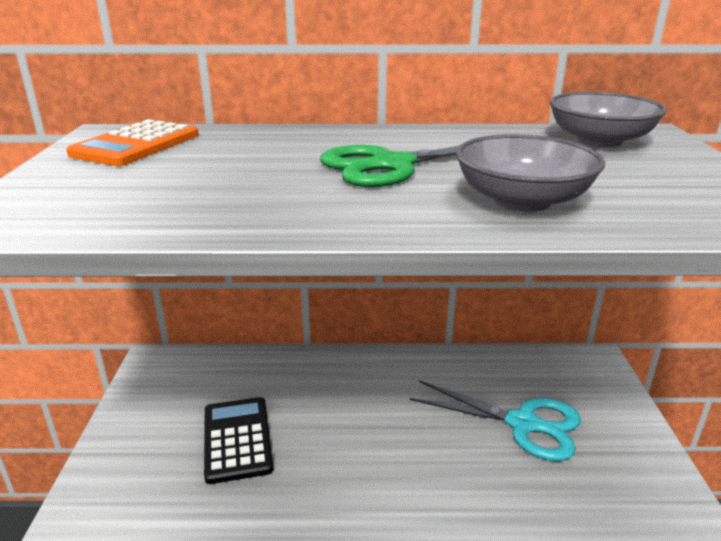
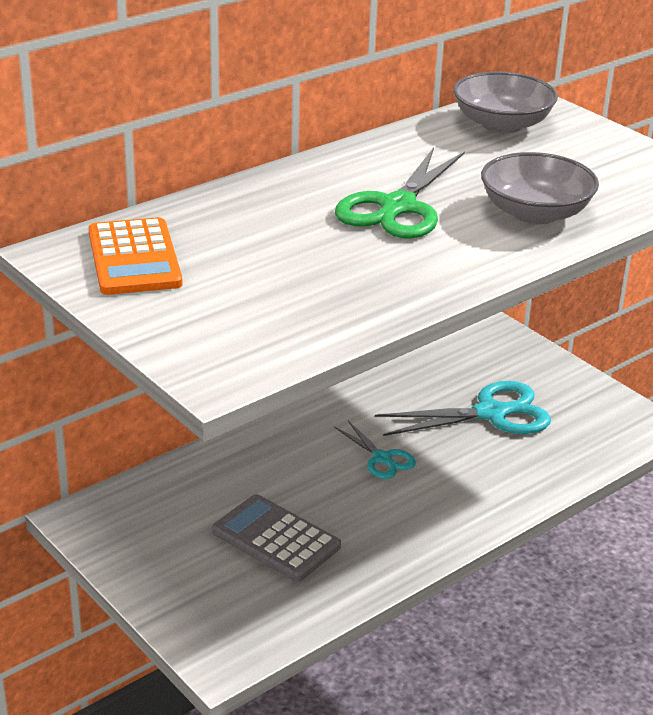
camera: 40 degrees left, 5 degrees up
black calculator [204,397,273,484] -> grey calculator [212,494,341,582]
none -> turquoise scissors [334,421,416,479]

